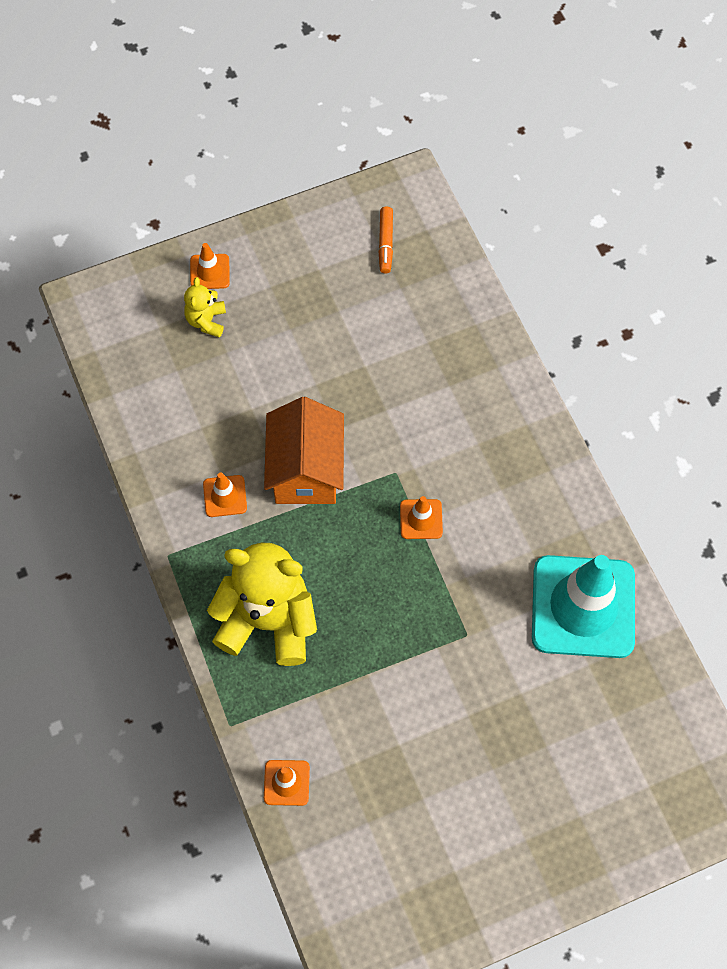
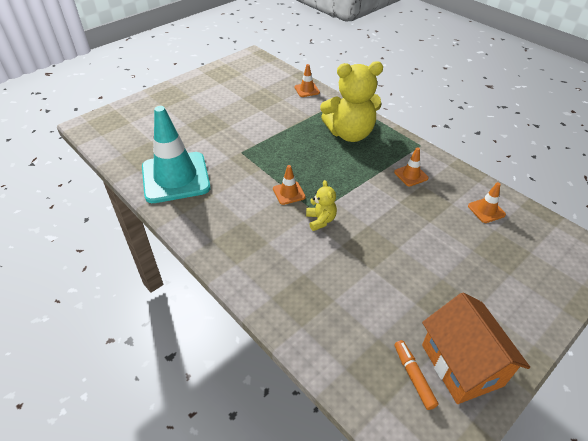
camera: 160 degrees right, 20 degrees down
yellow teddy bear [184,277,226,338] -> yellow teddy bear moved to [306,180,337,231]
orange traffic cone [190,243,230,289] -> orange traffic cone moved to [468,182,506,223]
orange house [264,397,344,504] -> orange house moved to [422,292,530,404]

